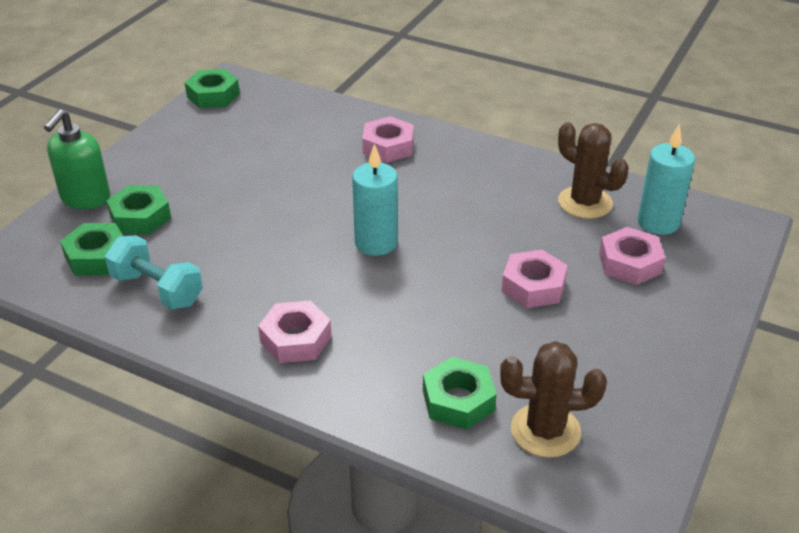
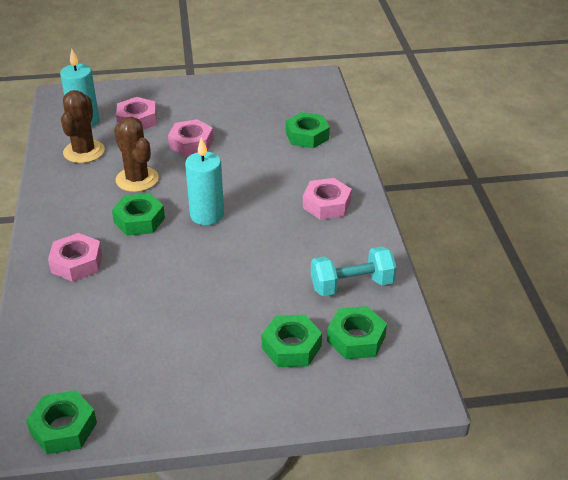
camera: 125 degrees left, 0 degrees up
green soap dispenser [44,109,110,209] -> none
turquoise dumbbell [105,235,203,310] -> turquoise dumbbell turned 75 degrees clockwise [311,246,397,296]
brown cactus [500,341,607,458] -> brown cactus moved to [114,117,159,192]
none -> green nut [112,193,165,236]

